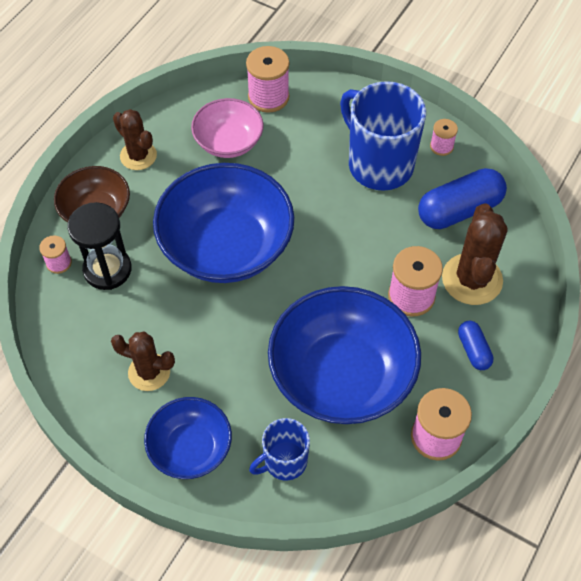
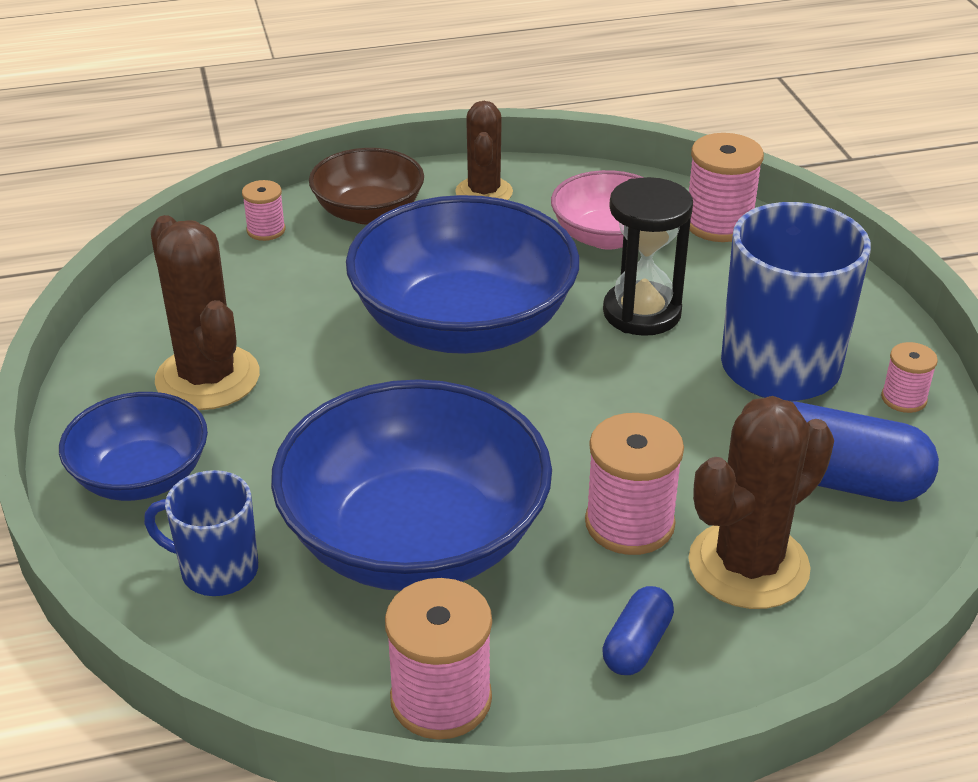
camera: 45 degrees right, 20 degrees down
black hourglass [67,202,132,290] -> black hourglass moved to [603,177,693,336]
brown cactus [111,331,175,391] -> brown cactus [151,215,260,410], size x1.52

